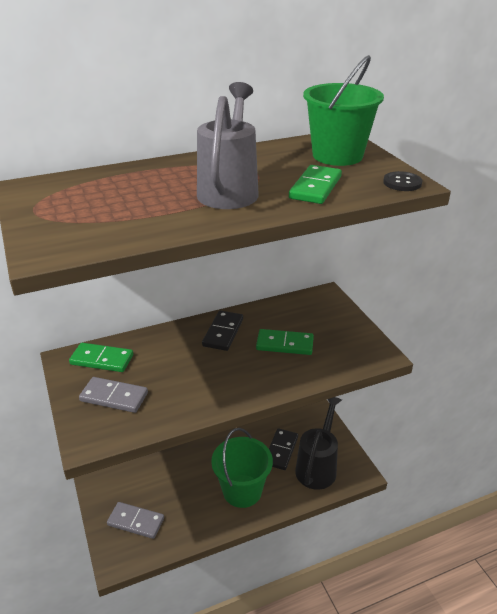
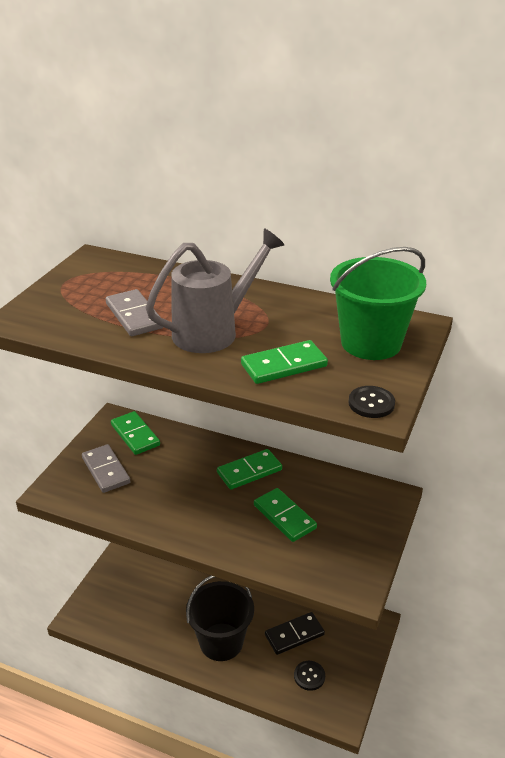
camera: 45 degrees right, 0 degrees up
grey domino [107,502,164,539] -> grey domino moved to [106,289,164,336]
black domino [202,310,243,351] -> green domino [217,449,282,490]
green bucket [211,428,273,508] -> black bucket [186,576,254,661]
black watering can [295,397,342,490] -> black button [294,661,325,691]

